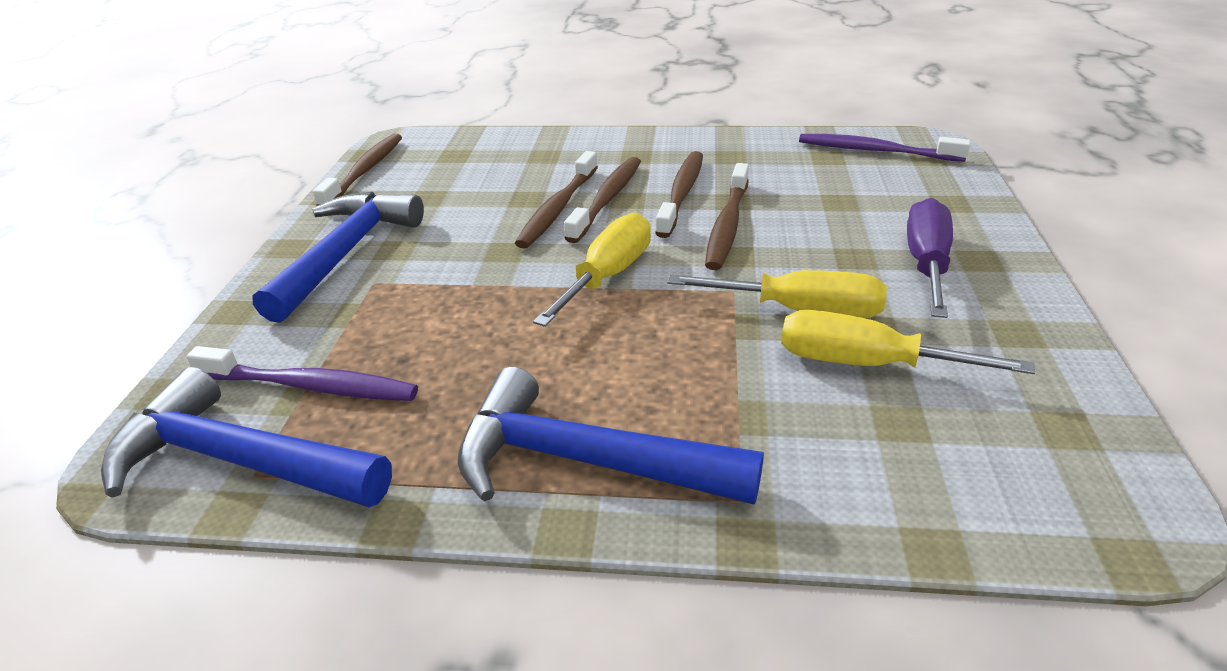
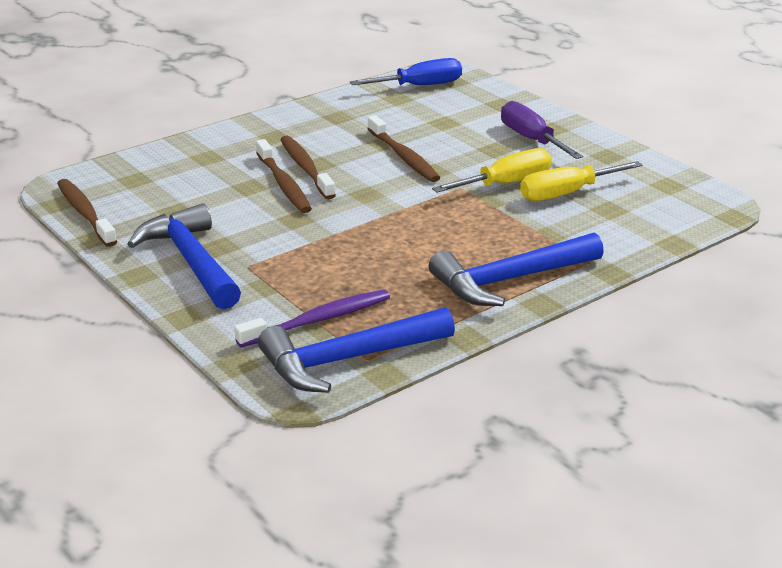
camera: 45 degrees left, 5 degrees down
yellow screwdriver [533,212,651,327] -> none
brown toothbrush [655,151,703,238] -> none
purple toothbrush [799,134,971,162] -> blue screwdriver [350,58,462,85]

